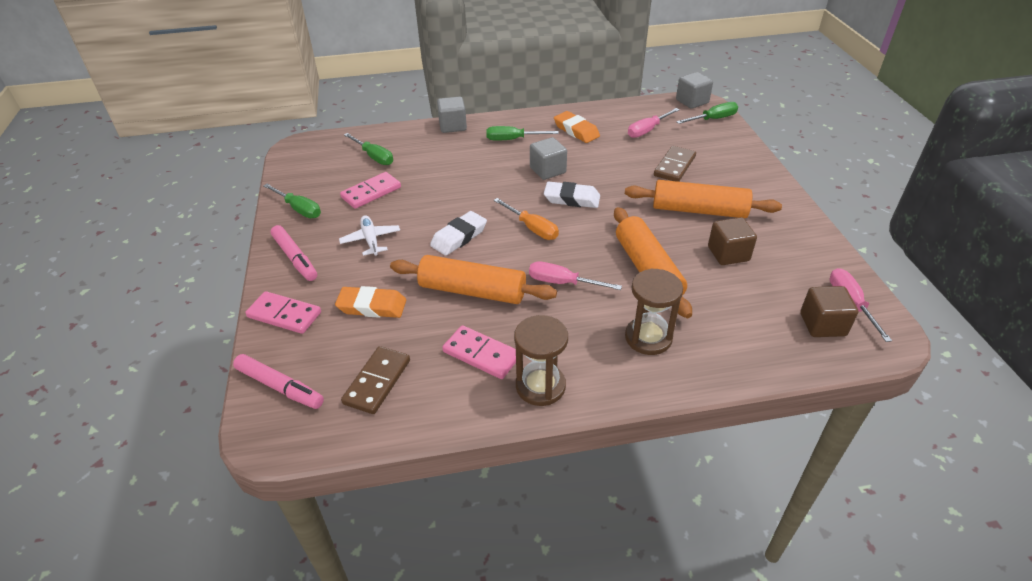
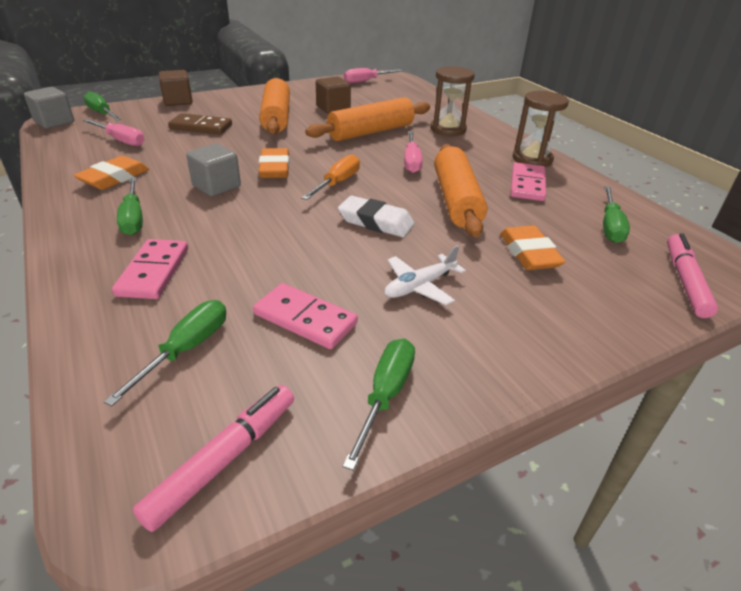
camera: 110 degrees left, 5 degrees down
pink domino [245,291,321,334] -> pink domino moved to [112,239,188,299]
pink marker [270,225,317,281] -> pink marker moved to [133,385,294,532]
brown domino [341,346,410,414] -> green screwdriver [603,186,630,243]
grey cube [437,97,467,133] -> none
white eraser [544,182,600,208] -> orange eraser [259,148,290,178]
brown cube [800,286,859,337] -> brown cube moved to [159,70,193,106]

